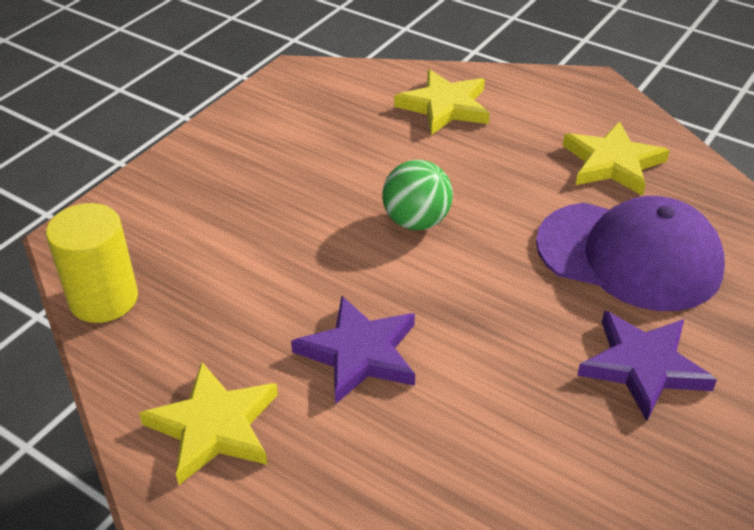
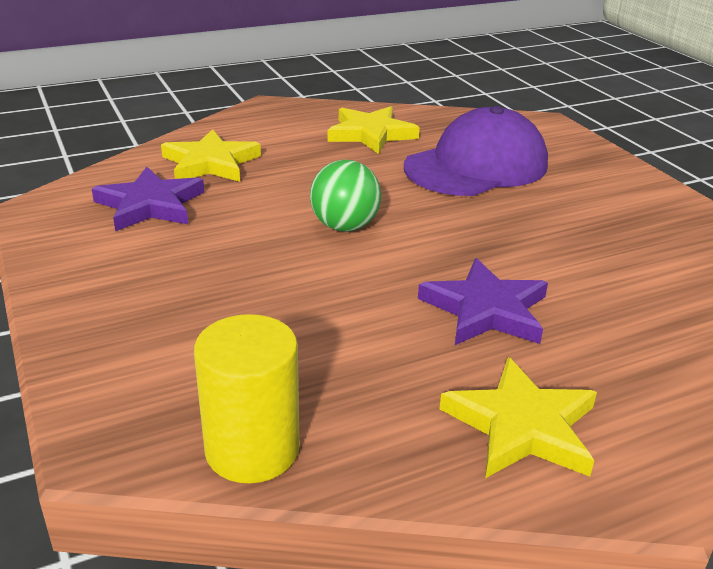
camera: 60 degrees left, 10 degrees down
purple star [577,311,717,421] -> purple star moved to [92,167,204,231]

